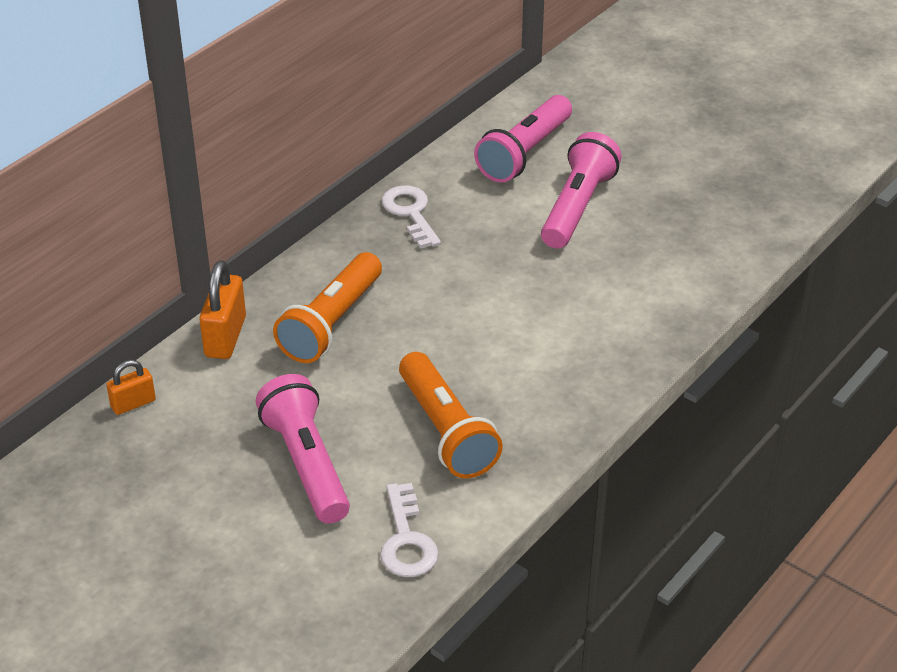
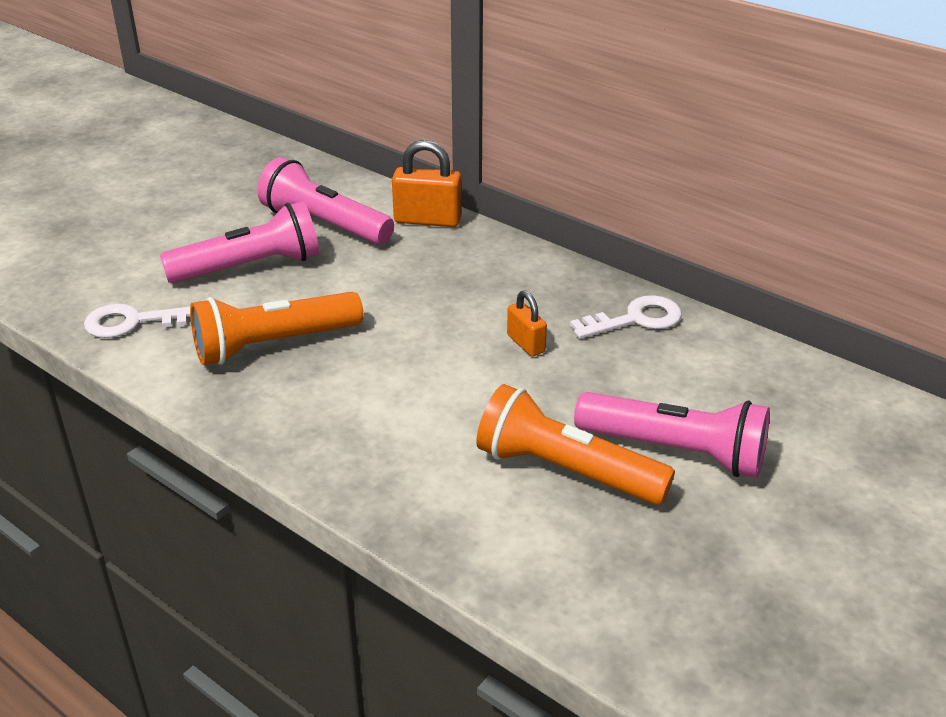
camera: 90 degrees right, 5 degrees down
orange padlock [106,360,156,415] -> orange padlock moved to [507,290,547,356]
orange flashlight [273,252,382,363] -> orange flashlight moved to [476,384,675,505]
pink flashlight [474,95,572,183] -> pink flashlight moved to [257,157,394,245]

